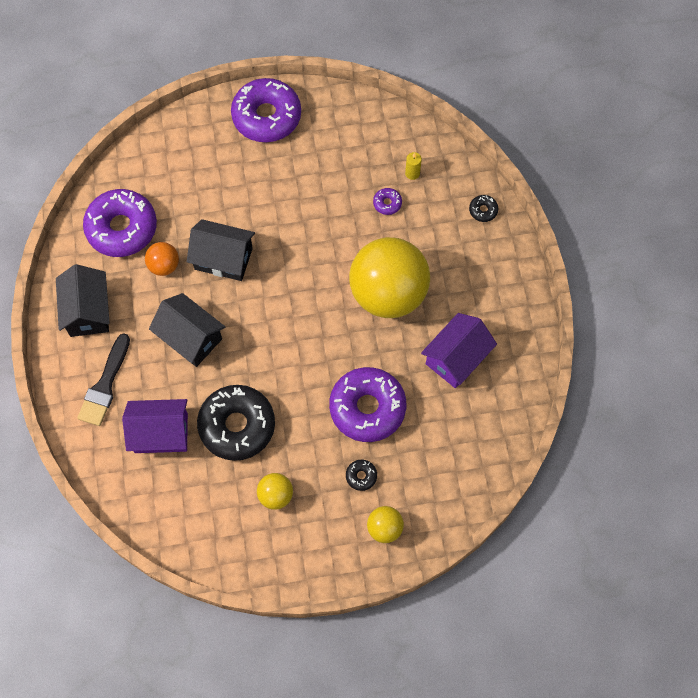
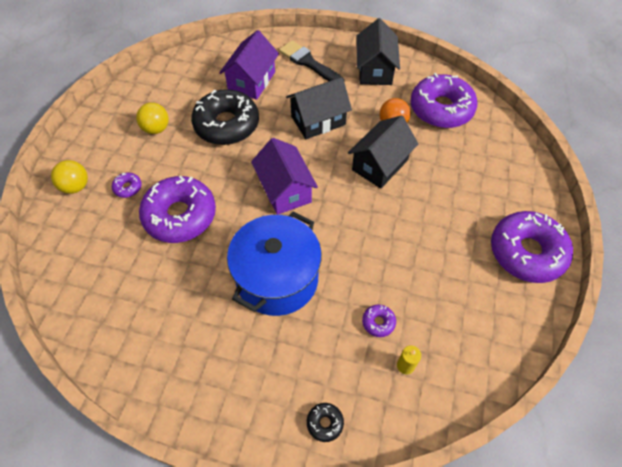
camera: 115 degrees right, 10 degrees down
black house [56,264,110,337] -> black house turned 75 degrees clockwise [356,18,400,85]
black donut [346,460,377,491] -> purple donut [112,173,142,198]
yellow ball [349,237,430,318] -> blue pot [227,212,322,316]
purple house [421,313,497,388] -> purple house moved to [251,138,318,215]

